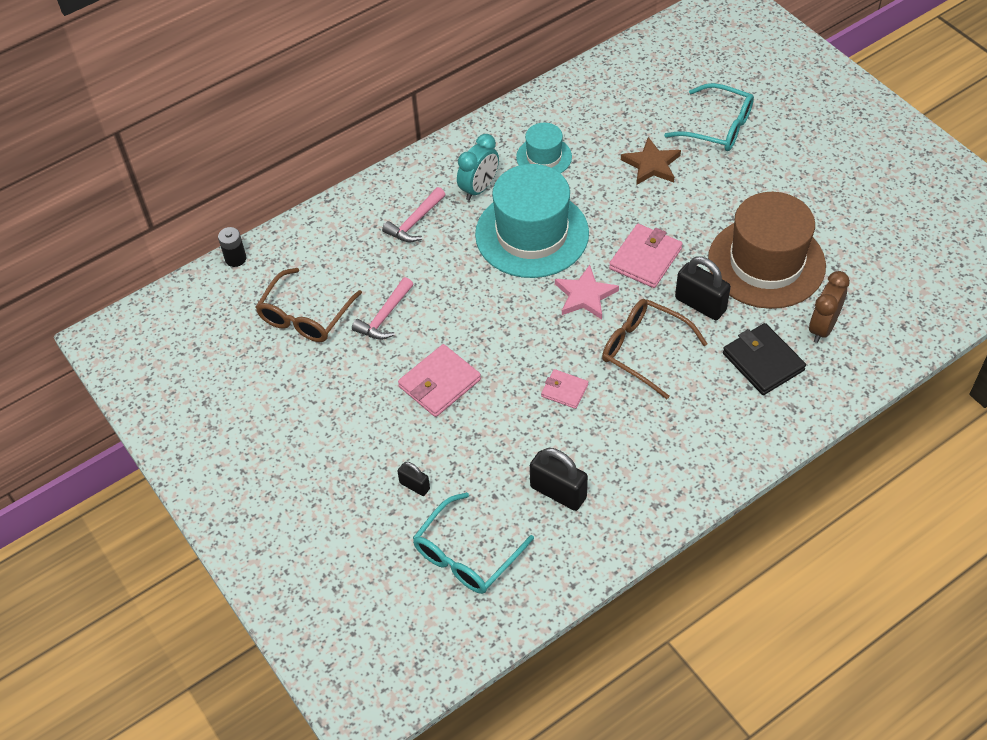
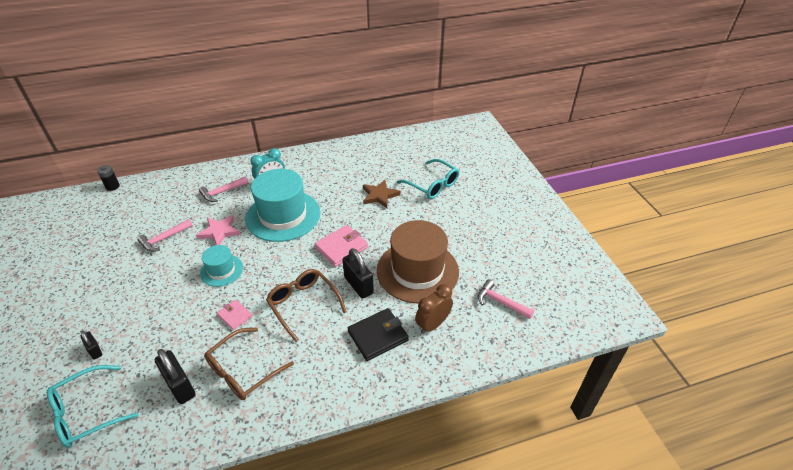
camera: 15 degrees right, 10 degrees down
brown glasses [256,268,362,342] -> brown glasses moved to [204,328,294,400]
pink wallet [398,344,481,417] -> none
turquoise hat [516,123,572,174] -> turquoise hat moved to [200,245,243,287]
pink star [555,265,619,319] -> pink star moved to [196,215,241,245]
black wallet [723,323,806,395] -> black wallet turned 75 degrees clockwise [348,308,409,361]
none -> pink hammer [478,279,534,319]

